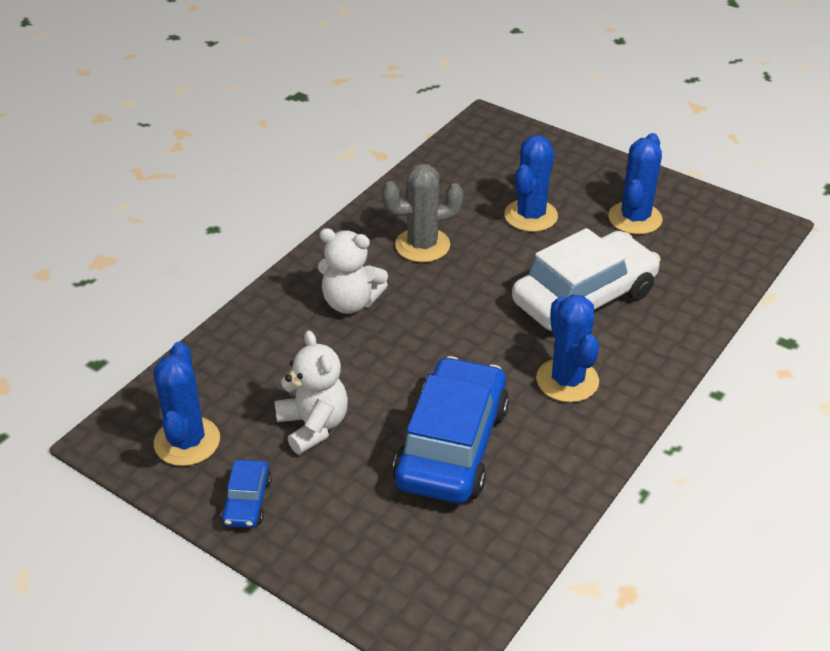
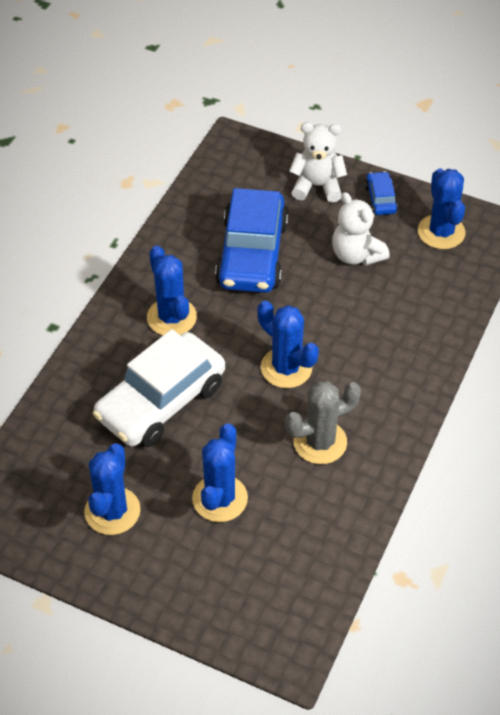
camera: 170 degrees right, 10 degrees up
white teddy bear [318,228,388,314] -> white teddy bear moved to [289,122,347,202]
none -> blue cactus [257,300,319,388]

